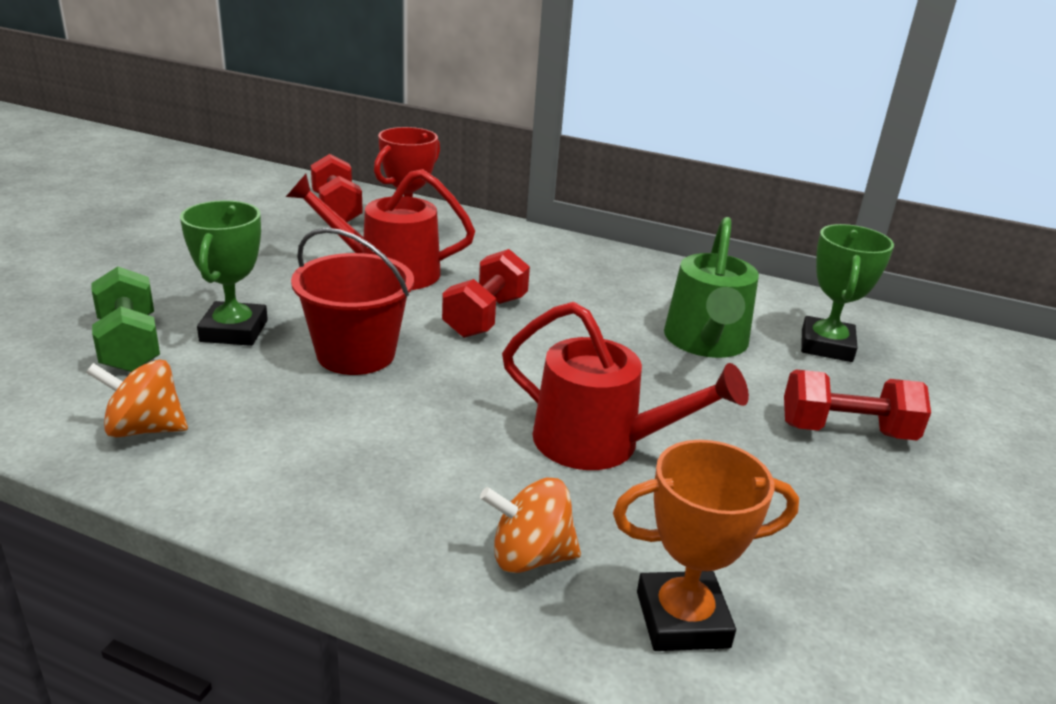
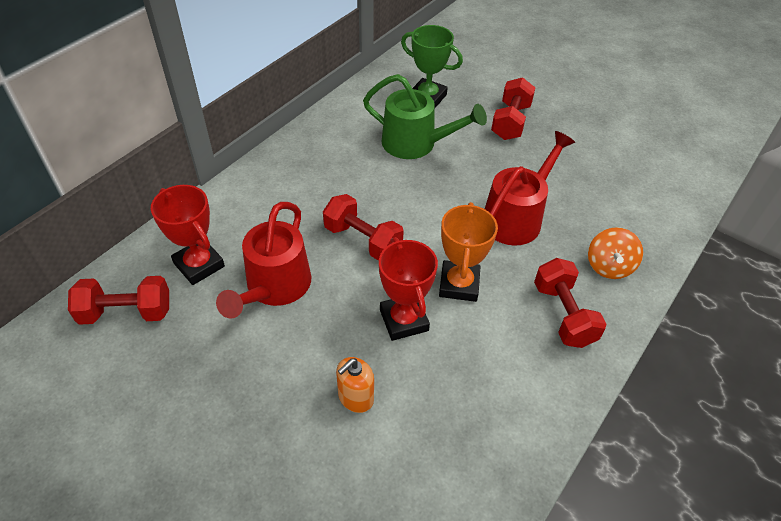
camera: 75 degrees left, 20 degrees up
orange spinning top [86,359,188,438] -> none
green dumbbell [92,266,160,372] -> none
green trophy [180,200,268,346] -> orange soap dispenser [336,357,374,413]
red bucket [291,228,414,375] -> red trophy [379,237,438,341]
orange trophy [613,440,799,651] -> orange trophy moved to [439,202,498,302]
none -> red dumbbell [534,258,607,348]

